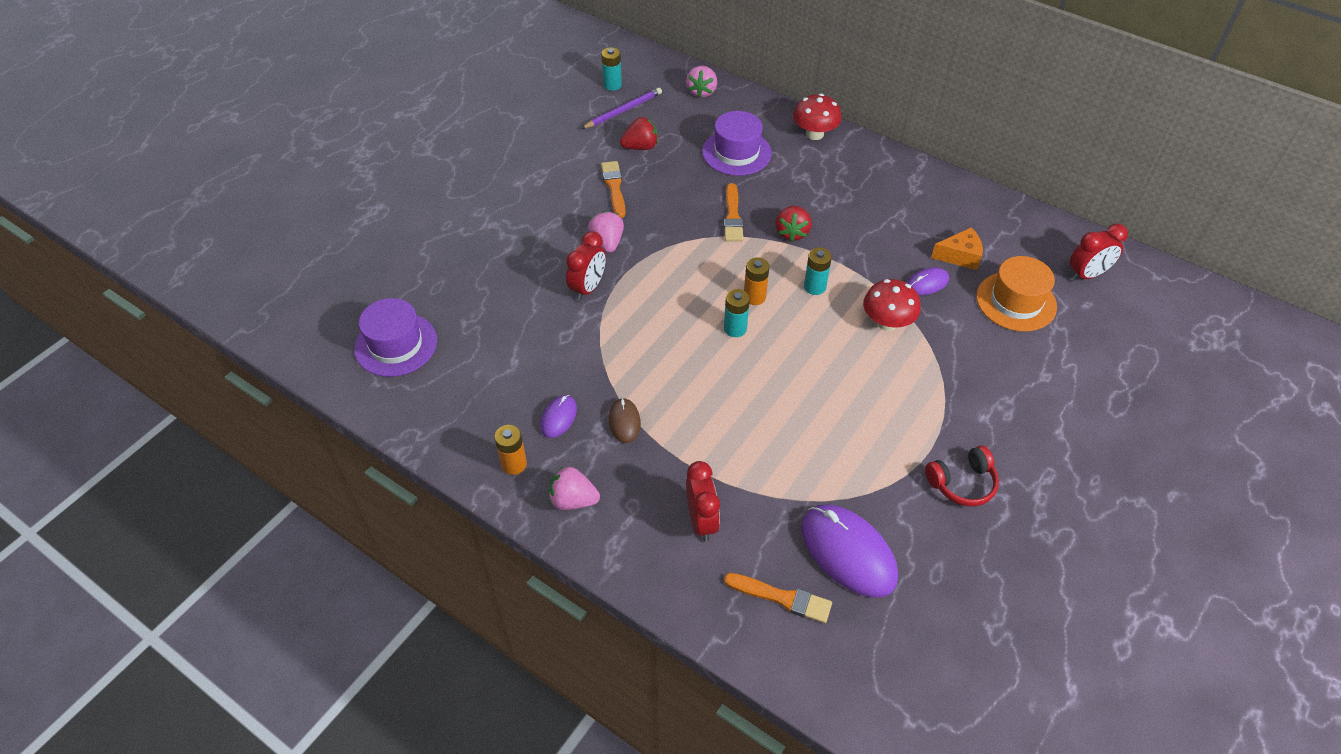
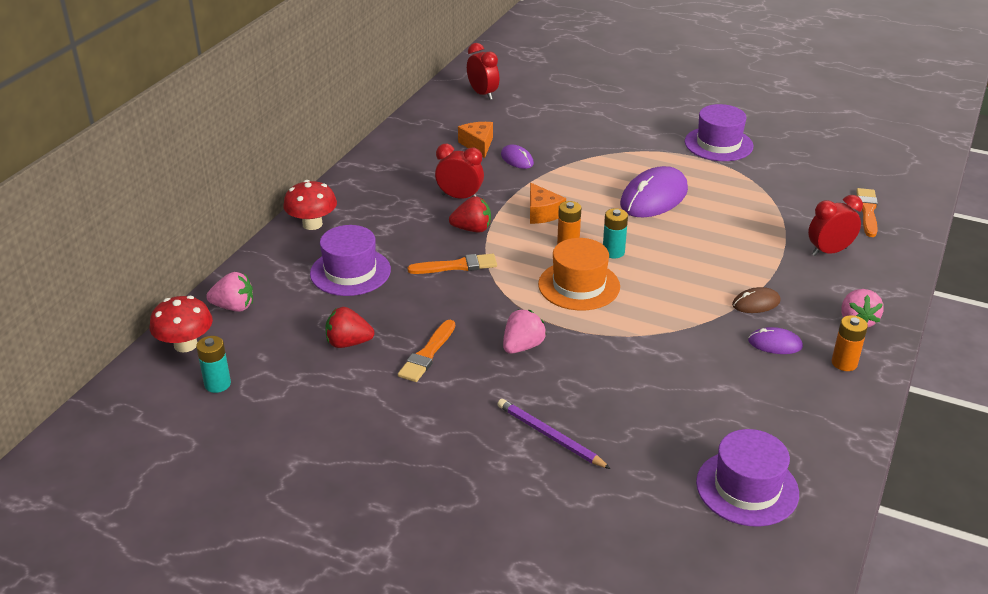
camera: 100 degrees left, 15 degrees down
red clock [566,231,606,301] -> red clock moved to [435,144,484,199]
purple pencil [581,87,662,129] -> purple pencil moved to [497,399,611,469]
pink strawberry [588,211,624,253] -> pink strawberry turned 150 degrees clockwise [503,309,547,354]
orange brush [601,161,626,218] -> orange brush turned 45 degrees counterclockwise [398,320,455,382]
red strawberry [620,117,658,150] -> red strawberry turned 60 degrees counterclockwise [325,307,374,348]
purple mouse [801,505,898,598] -> purple mouse moved to [620,166,688,217]
turquoise battery [804,247,832,295] -> orange cheese [530,183,566,224]
red mushroom [863,279,921,331] -> red mushroom moved to [150,296,213,353]
red headphones [925,445,999,506] -> purple hat [685,104,753,161]
orange hat [976,256,1057,332] -> orange hat moved to [538,238,620,310]

